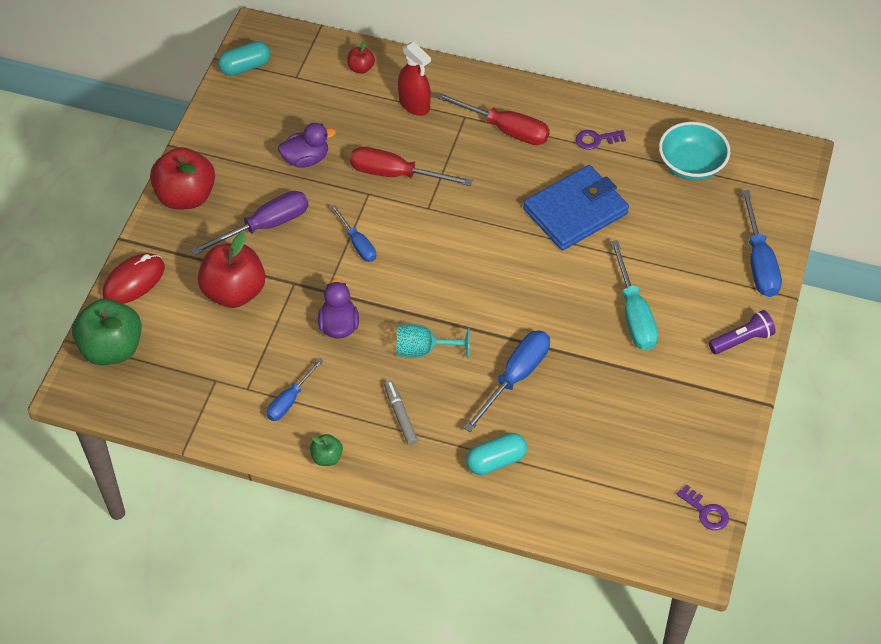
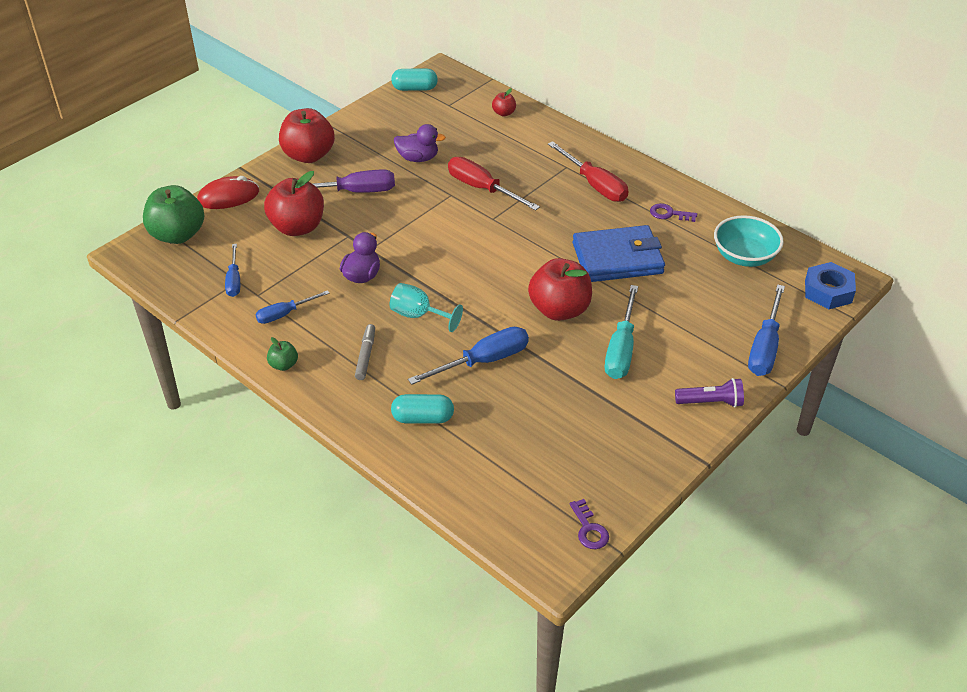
camera: 25 degrees right, 10 degrees down
blue screwdriver [331,205,376,262] -> blue screwdriver moved to [225,244,240,297]
red spray bottle [398,42,431,116] -> none
none -> red apple [528,258,592,321]
none -> blue nut [805,262,856,309]

